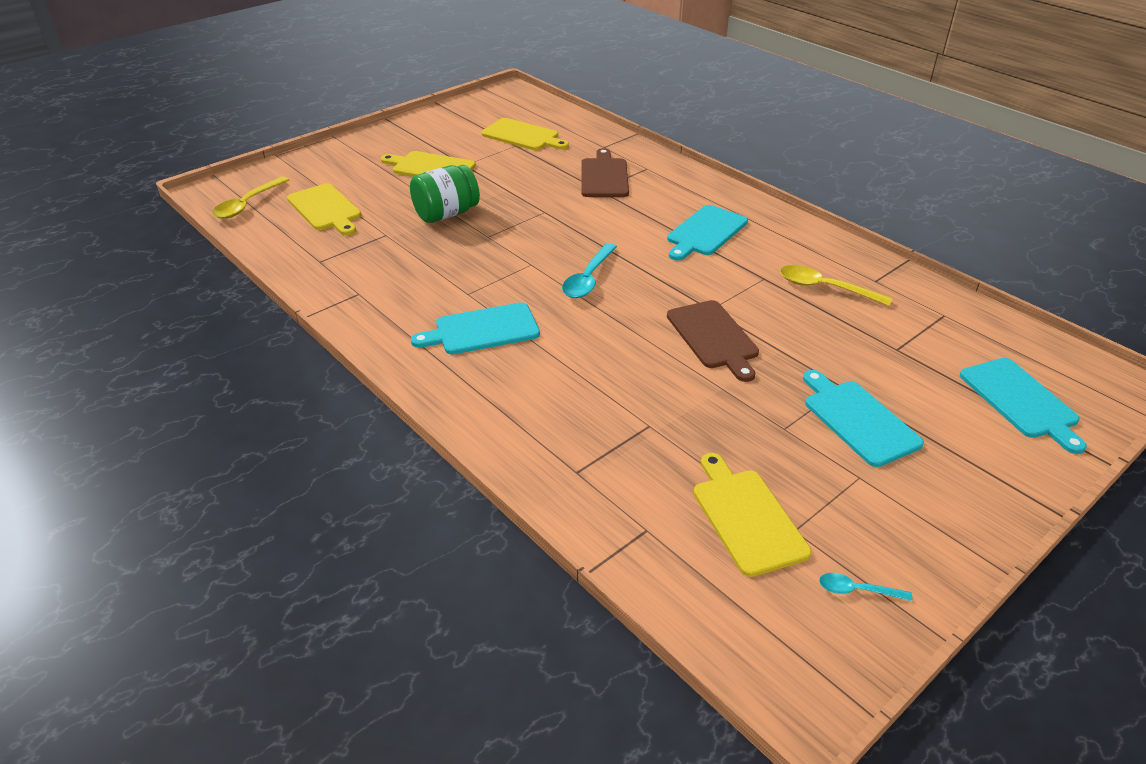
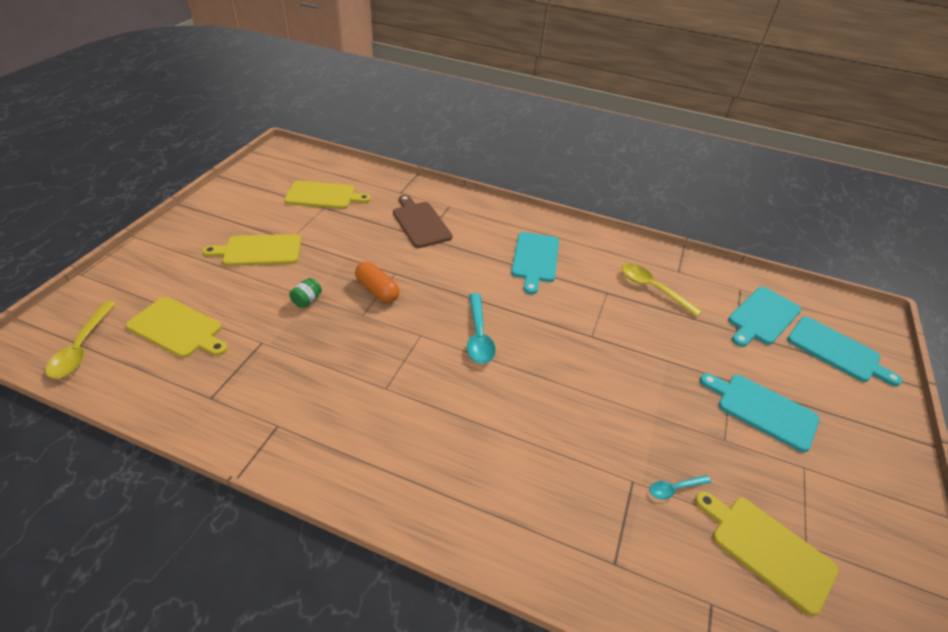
camera: 30 degrees left, 5 degrees up
green jar [410,165,480,223] -> green jar [289,278,322,308], size x0.47
turquoise cutting board [411,302,540,355] -> turquoise cutting board moved to [728,287,801,347]
brown cutting board [667,300,759,382] -> none
yellow spoon [780,265,893,306] -> yellow spoon turned 45 degrees clockwise [622,263,702,317]
turquoise spoon [819,573,912,601] -> turquoise spoon moved to [650,475,711,500]
none -> orange capsule [355,262,399,303]

